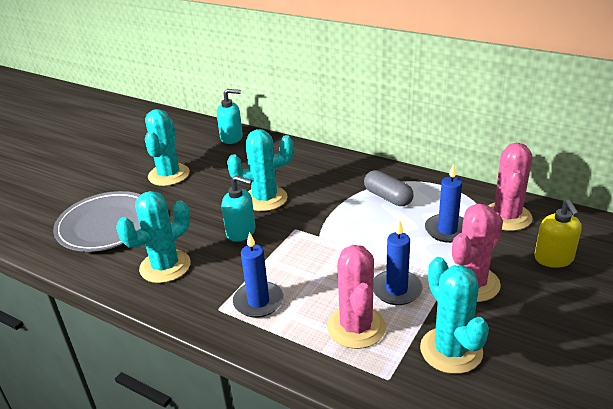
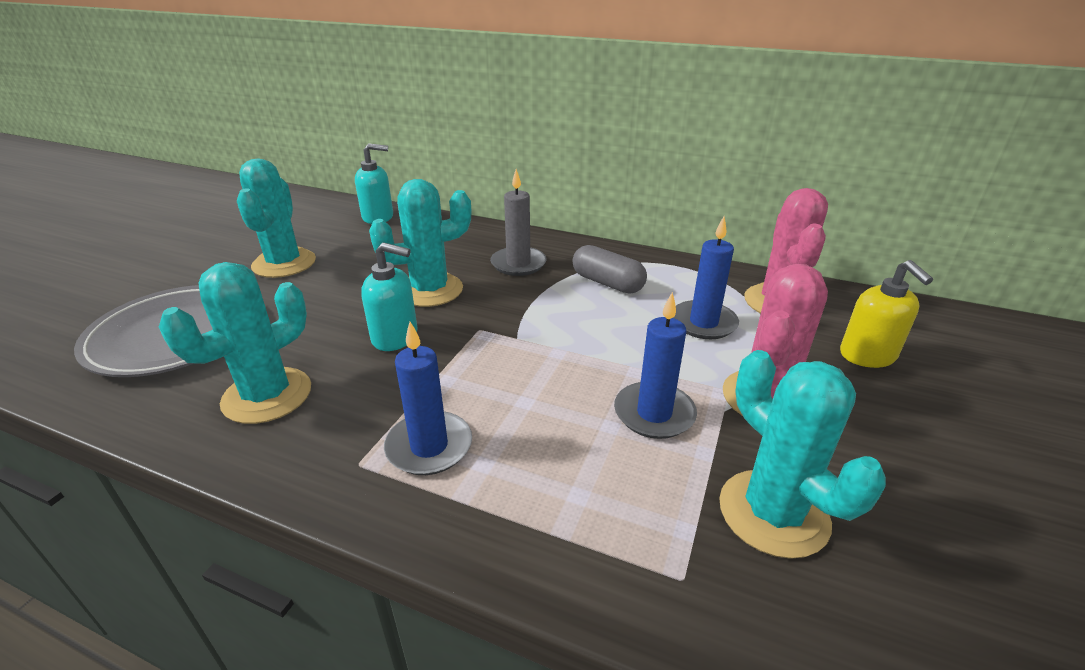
camera: 10 degrees left, 0 degrees up
pink cactus [327,245,386,349] -> none
none -> grey candle [490,169,547,276]

